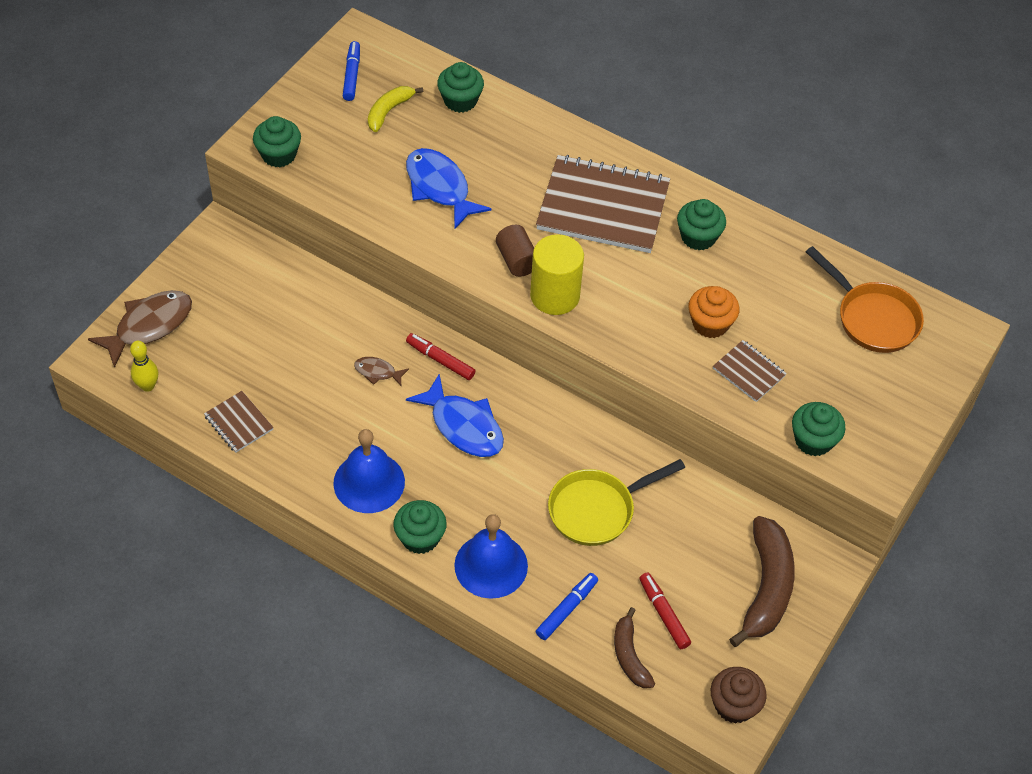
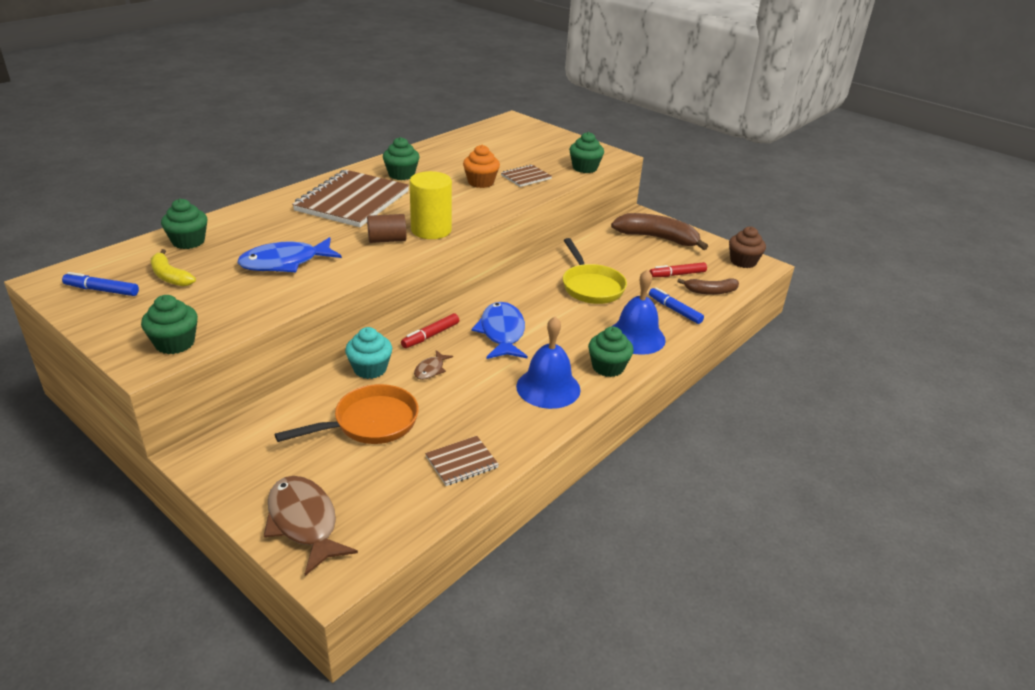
camera: 80 degrees left, 20 degrees down
yellow bowling pin [130,341,158,392] -> none
blue fish [406,374,504,457] -> blue fish turned 60 degrees counterclockwise [472,302,528,359]
orange pan [806,246,924,353] -> orange pan moved to [275,384,419,444]
none -> turquoise cupcake [345,327,392,379]

